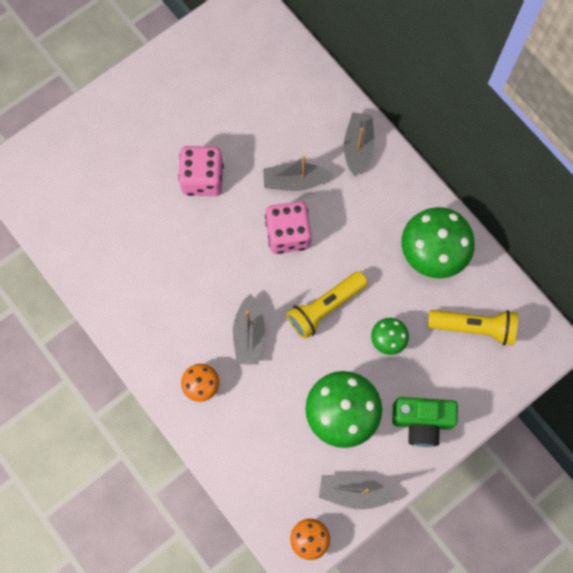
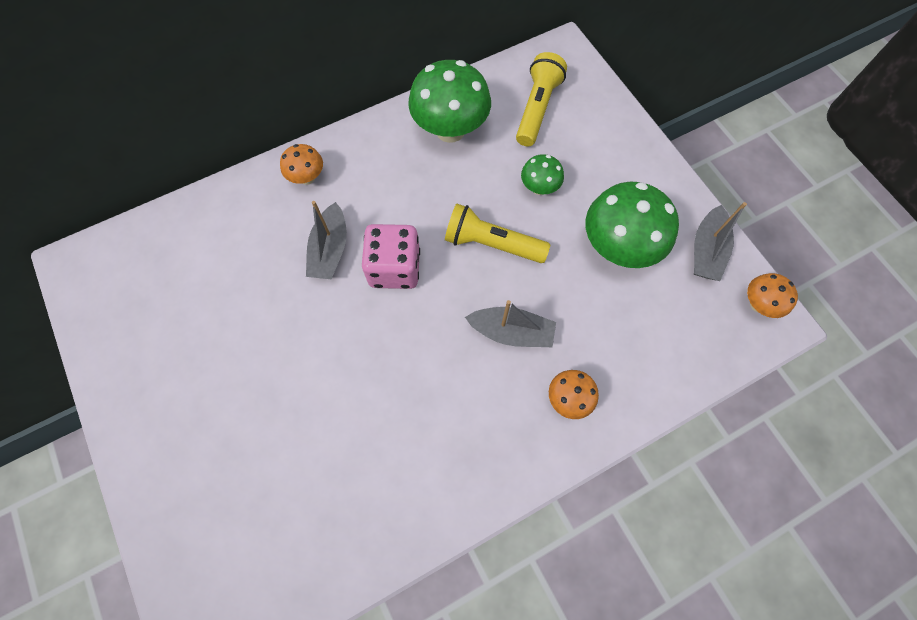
camera: 80 degrees left, 5 degrees down
pink dice [178,146,224,196] -> none
yellow flashlight [286,271,368,339] -> yellow flashlight turned 135 degrees clockwise [445,204,550,263]
grey boat [344,112,374,176] -> orange mushroom [280,144,323,185]
green camera [392,397,458,447] -> none

